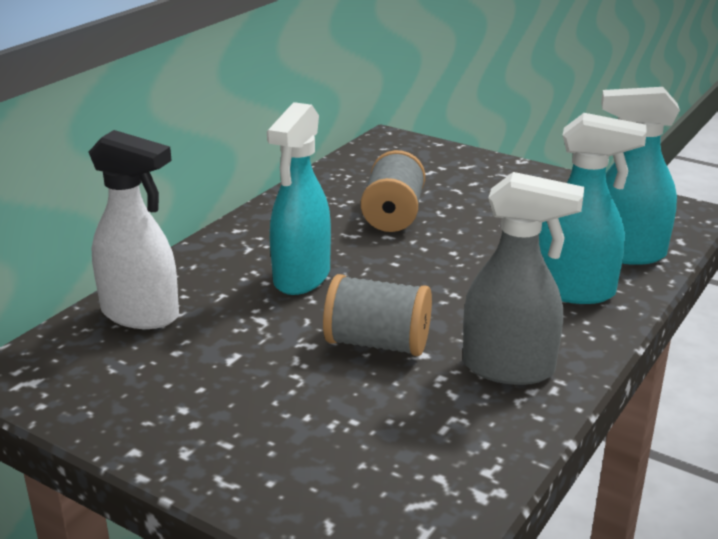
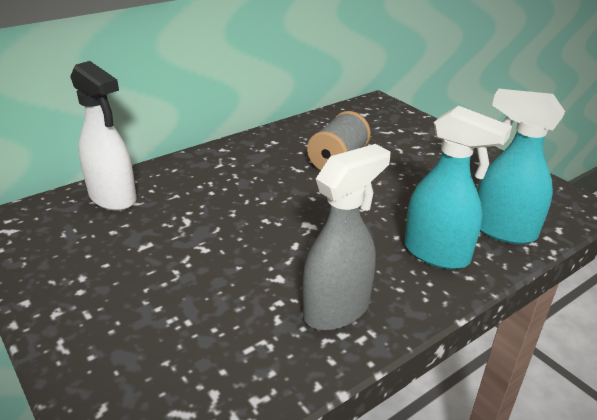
camera: 20 degrees right, 5 degrees up
turquoise spray bottle [267,102,331,295] -> none
grey spool [323,274,432,356] -> none
grey spray bottle [463,172,584,385] -> grey spray bottle turned 75 degrees counterclockwise [303,144,390,331]

